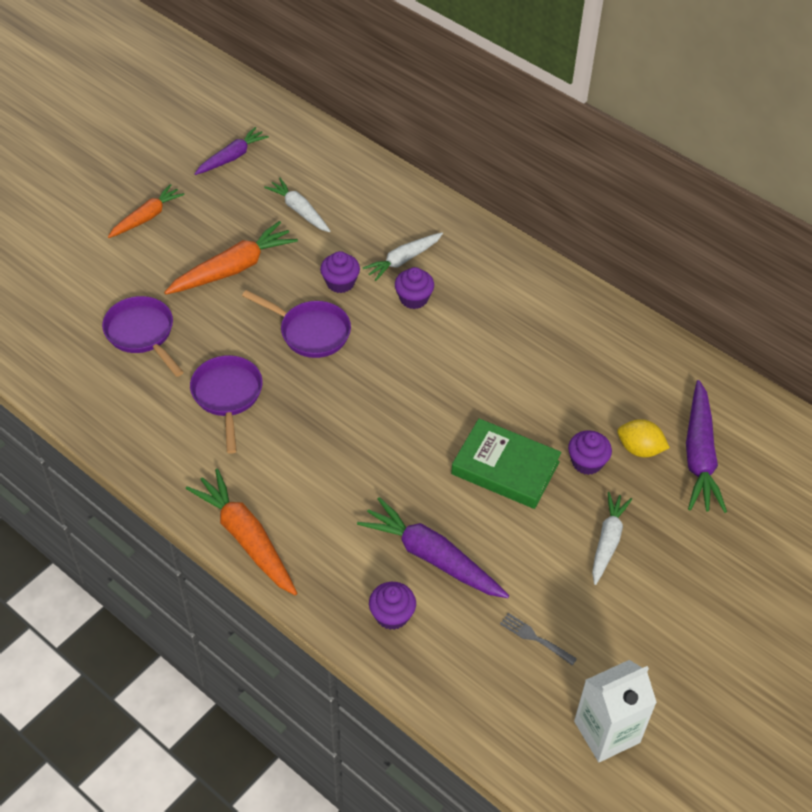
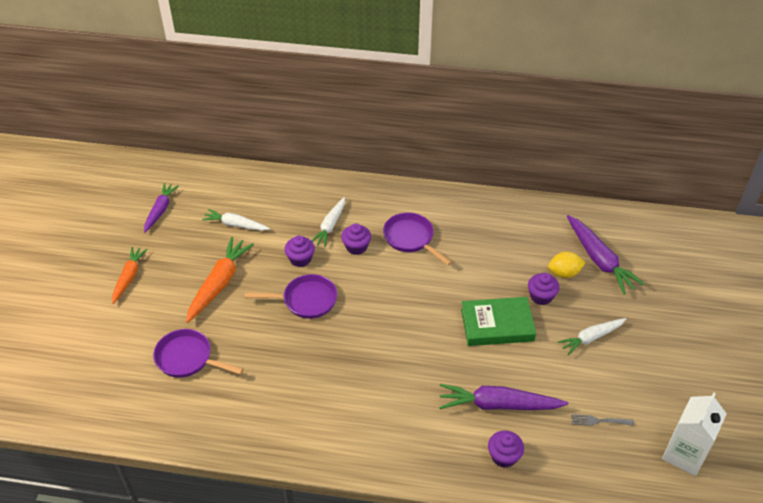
camera: 30 degrees left, 5 degrees down
orange carrot [186,468,297,595] -> none
purple pan [190,355,263,454] -> purple pan moved to [383,212,452,266]
white carrot [592,492,632,585] -> white carrot turned 105 degrees counterclockwise [558,318,626,355]

